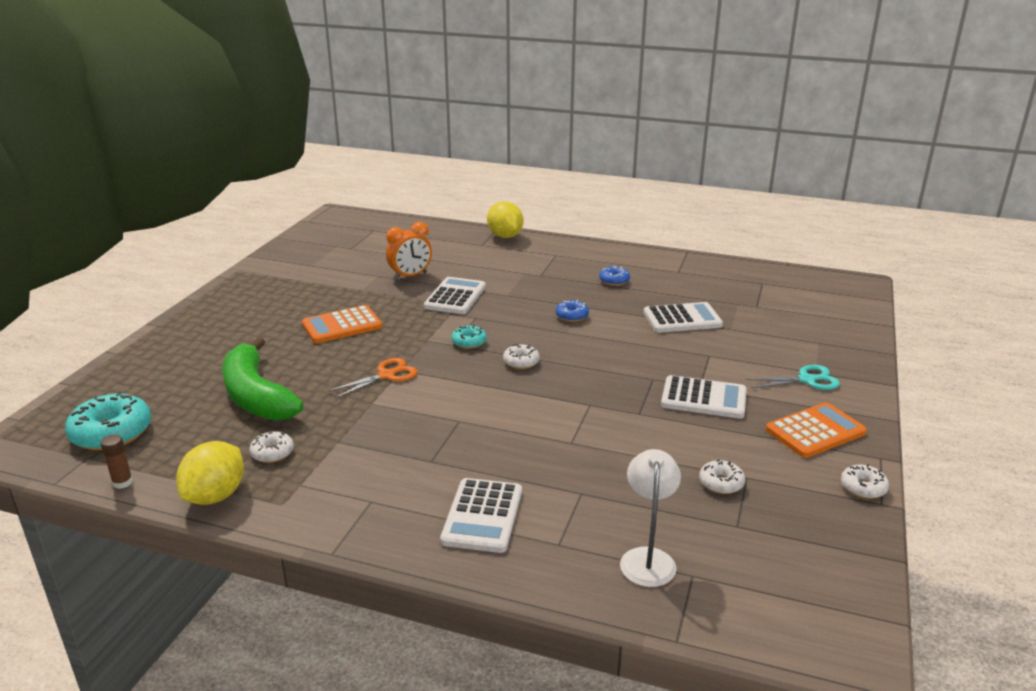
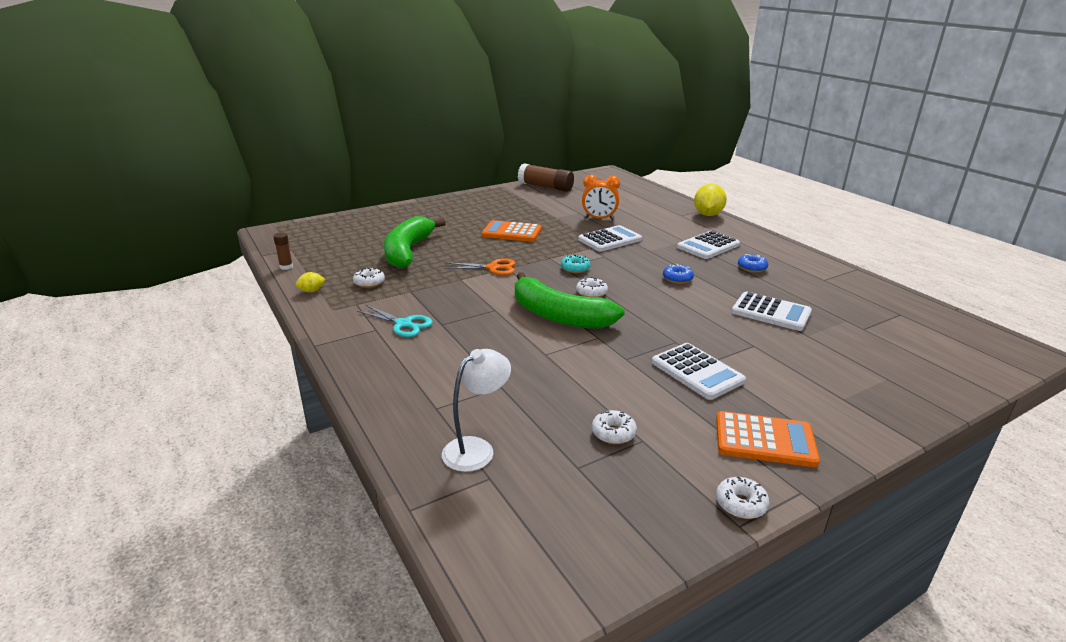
camera: 40 degrees right, 0 degrees up
turquoise donut [65,391,151,450] -> none
yellow lemon [176,441,244,505] -> yellow lemon [296,272,326,292], size x0.49
white calculator [440,478,522,553] -> white calculator moved to [677,231,740,259]
turquoise scissors [745,365,840,390] -> turquoise scissors moved to [357,305,433,337]
none -> green banana [515,272,625,329]
none -> brown glue stick [518,164,574,192]

